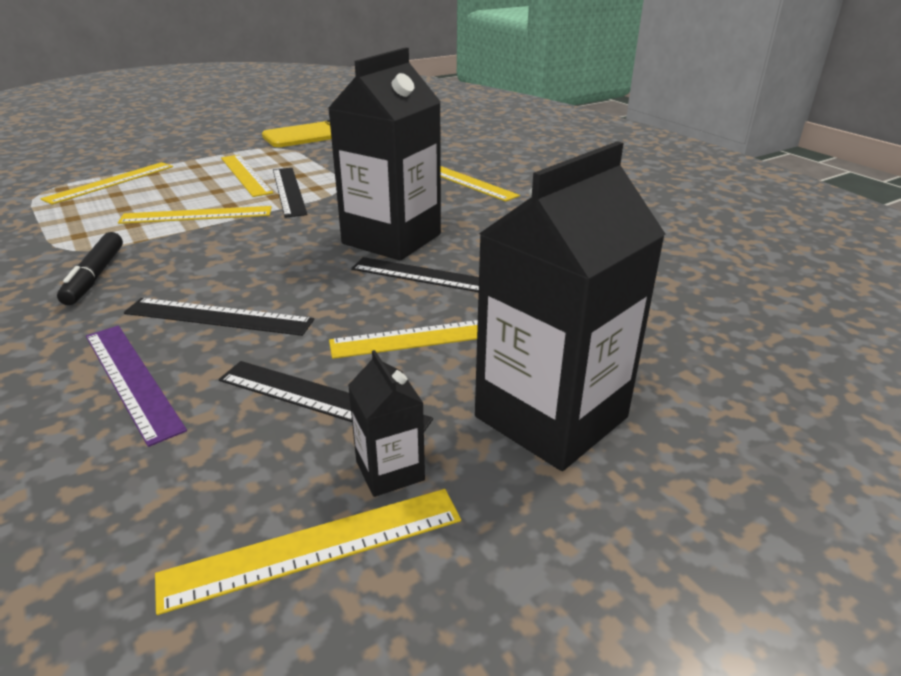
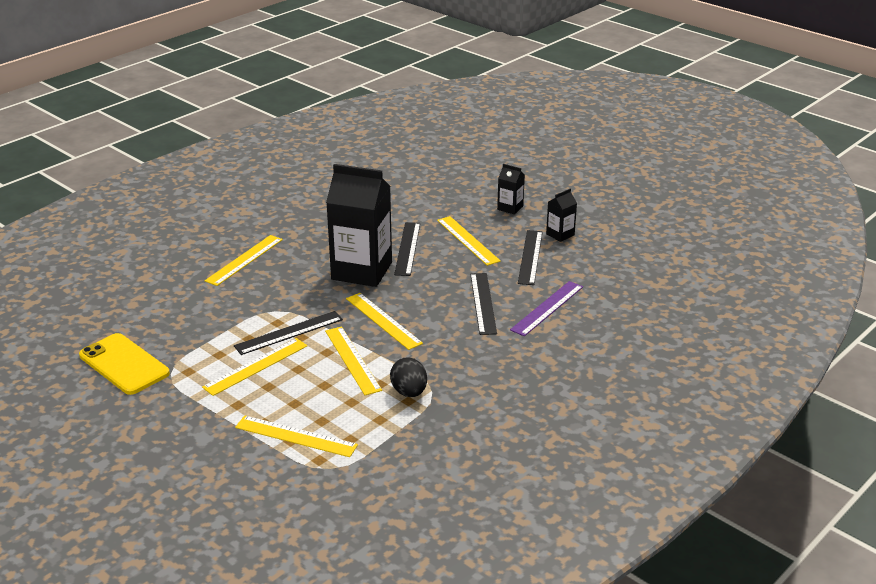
camera: 105 degrees left, 0 degrees up
black marker [57,232,123,305] -> none
yellow ruler [155,489,461,615] -> yellow ruler moved to [346,293,423,350]
black carton [475,141,665,471] -> black carton [497,164,525,214], size x0.44
none -> black egg [390,358,427,397]

